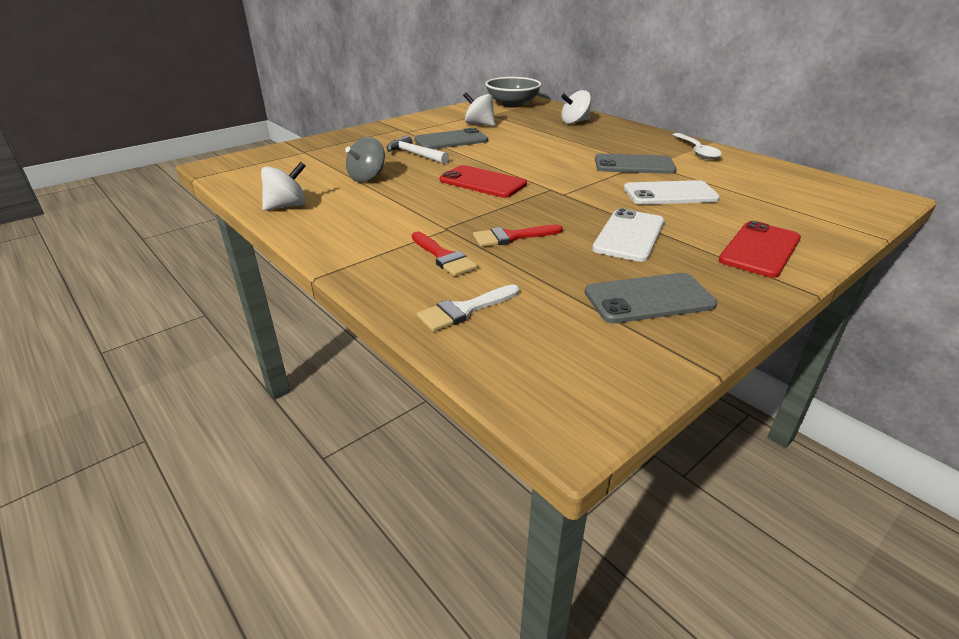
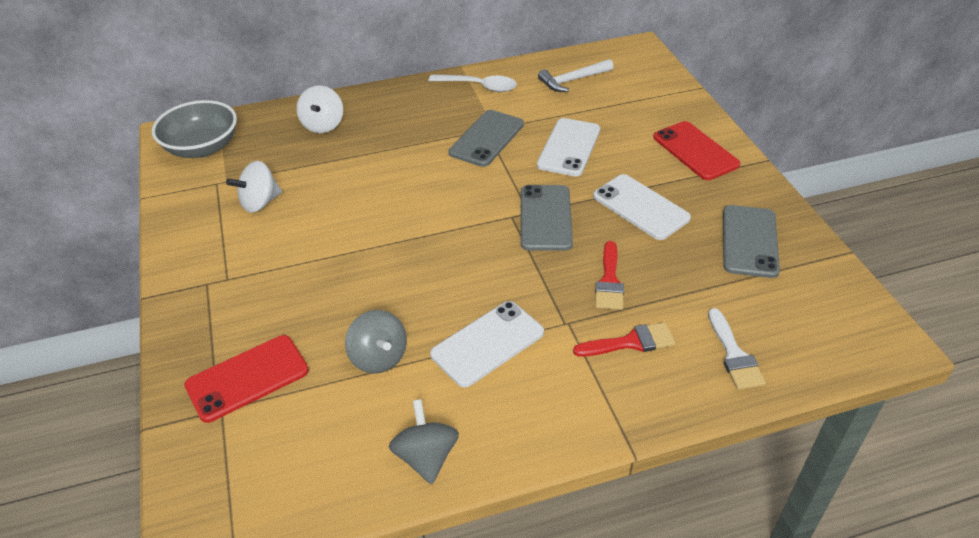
camera: 65 degrees left, 10 degrees up
white spinning top [261,162,306,211] -> grey spinning top [389,399,459,484]
white hammer [387,135,449,164] -> white hammer moved to [538,59,613,92]
grey phone [414,128,488,149] -> grey phone moved to [521,185,573,251]
red phone [440,165,527,198] -> red phone moved to [184,335,309,423]
none -> white phone [430,301,544,387]

